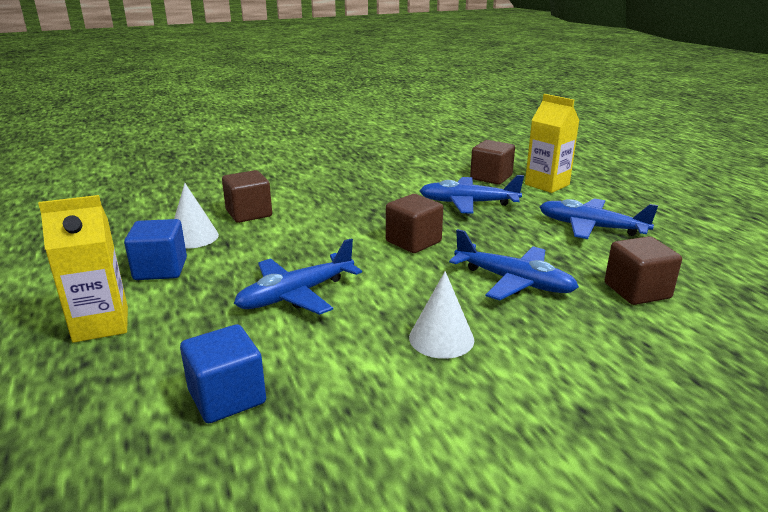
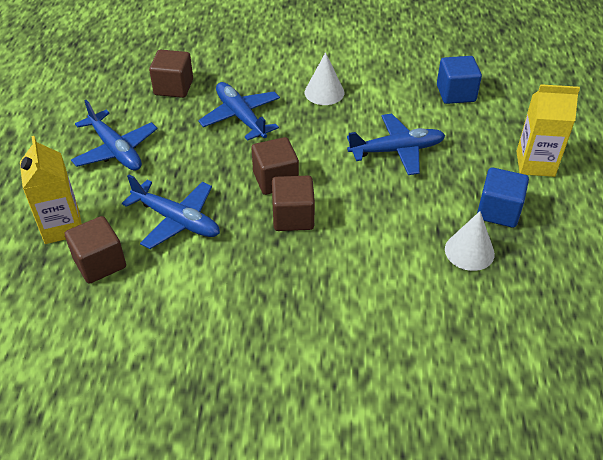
camera: 155 degrees left, 20 degrees up
brown cube [222,170,272,223] -> brown cube moved to [272,176,315,231]

